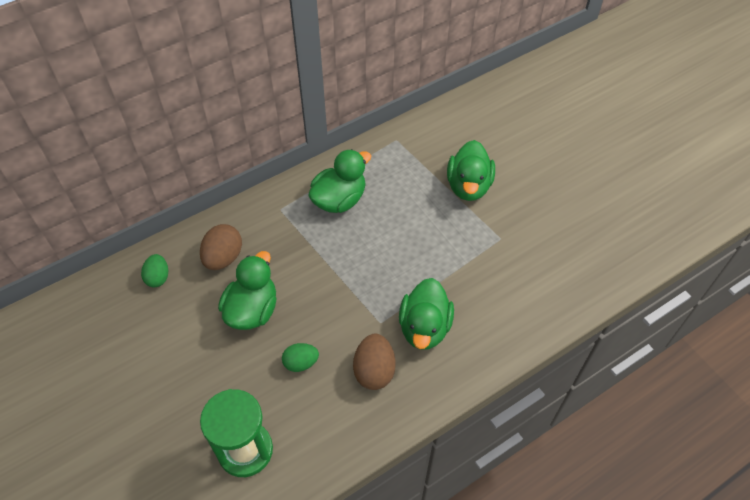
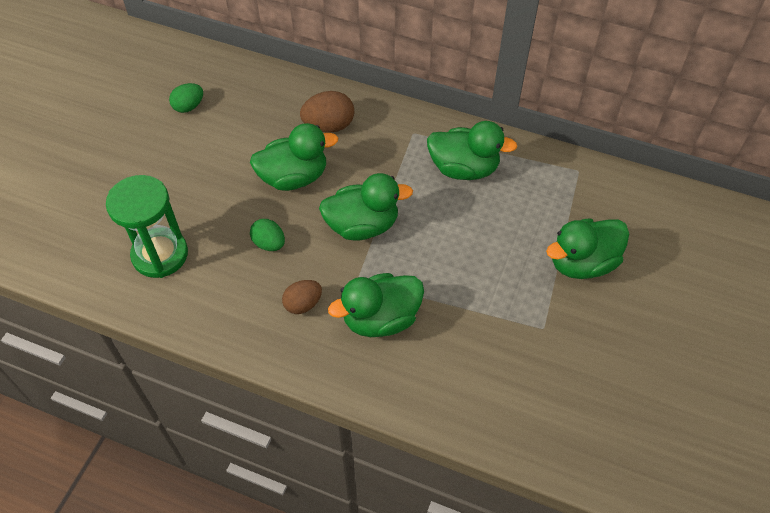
camera: 55 degrees right, 0 degrees up
green egg [141,254,168,287] -> green egg moved to [169,83,203,113]
brown egg [353,334,396,390] -> brown egg [282,280,322,314], size x0.67
none -> green duck [319,173,413,241]

